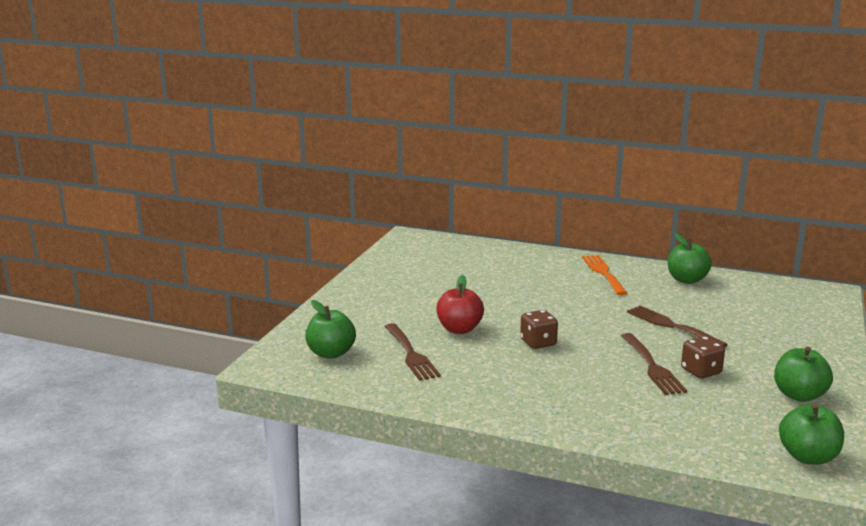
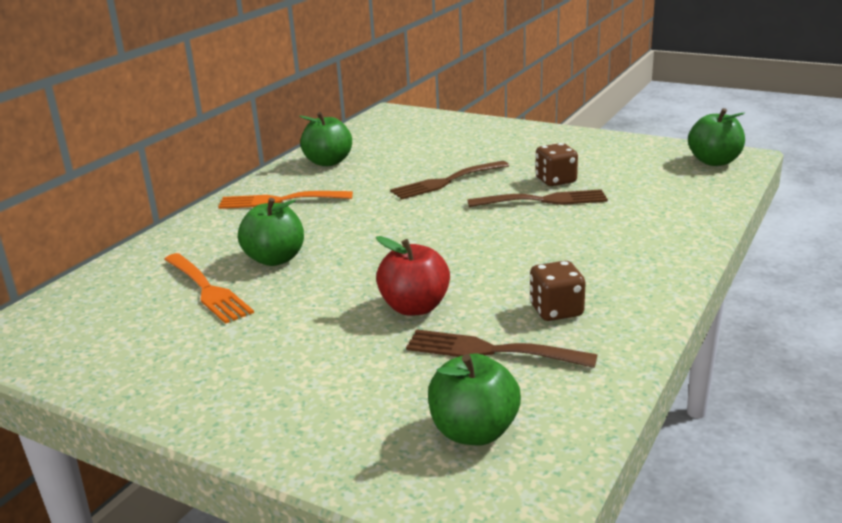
camera: 80 degrees left, 5 degrees up
brown fork [384,323,441,381] -> brown fork turned 150 degrees counterclockwise [406,329,597,368]
brown dice [520,310,558,349] -> brown dice moved to [530,261,586,321]
green apple [774,346,833,402] -> green apple moved to [238,198,304,266]
none -> orange fork [164,253,254,324]

